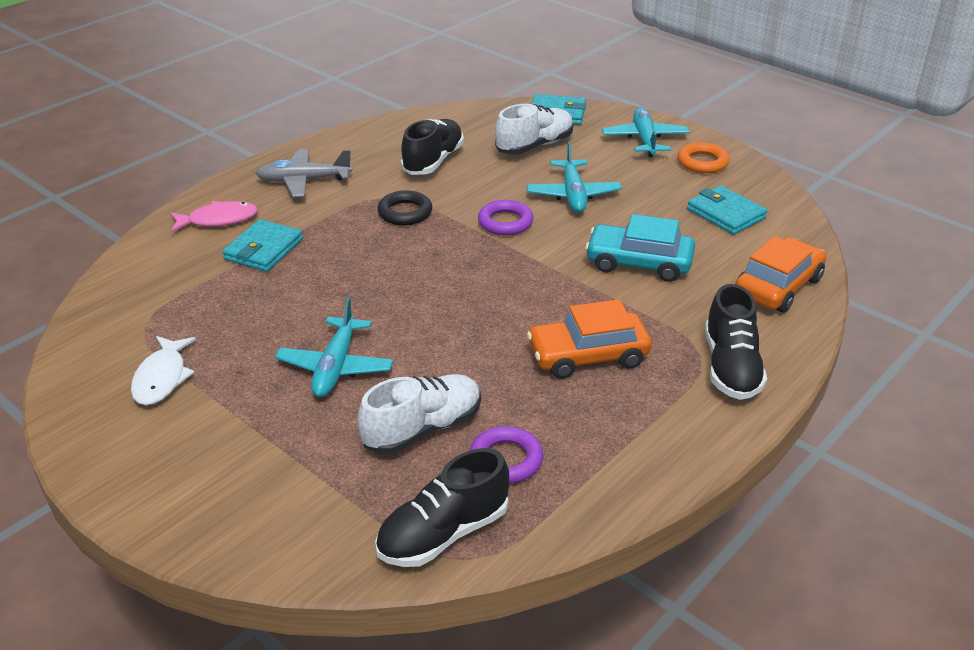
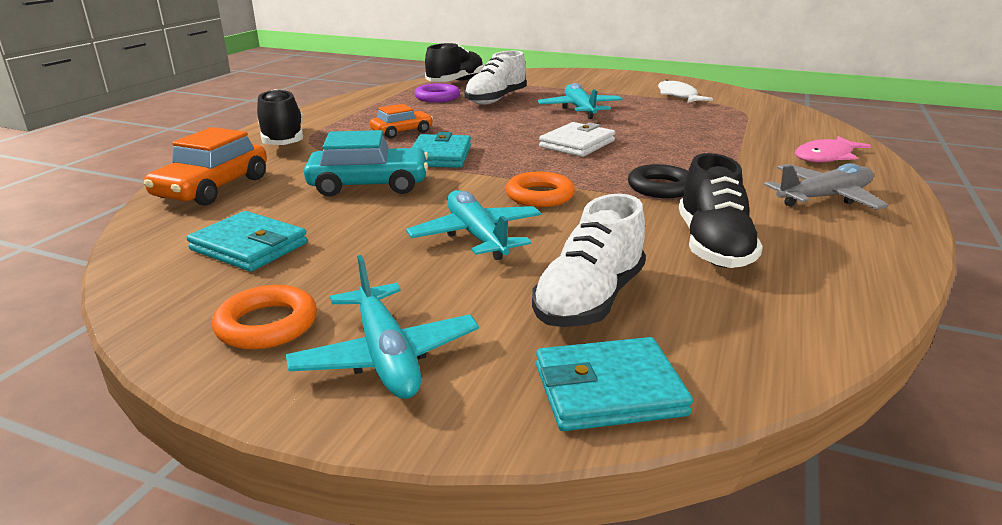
camera: 160 degrees right, 10 degrees down
turquoise wallet [222,219,303,272] -> turquoise wallet moved to [412,132,471,168]
purple ring [478,200,534,235] -> orange ring [506,172,575,207]
orange car [527,299,652,379] -> orange car [370,104,433,139], size x0.63
none -> white wallet [539,122,615,157]

